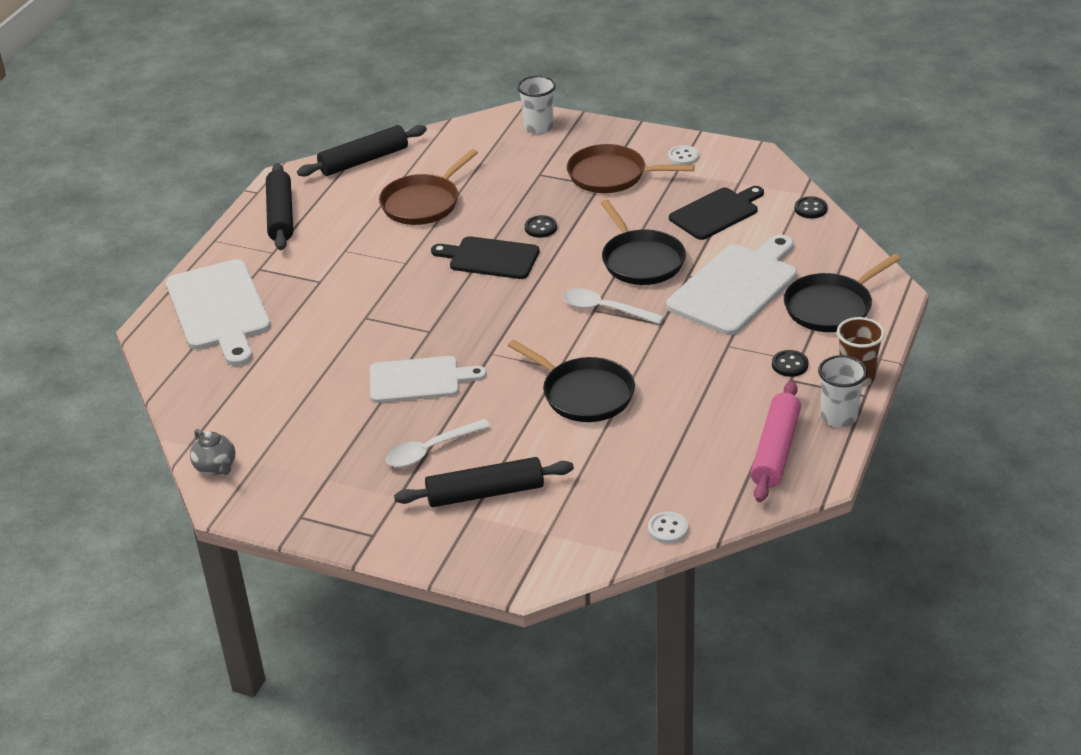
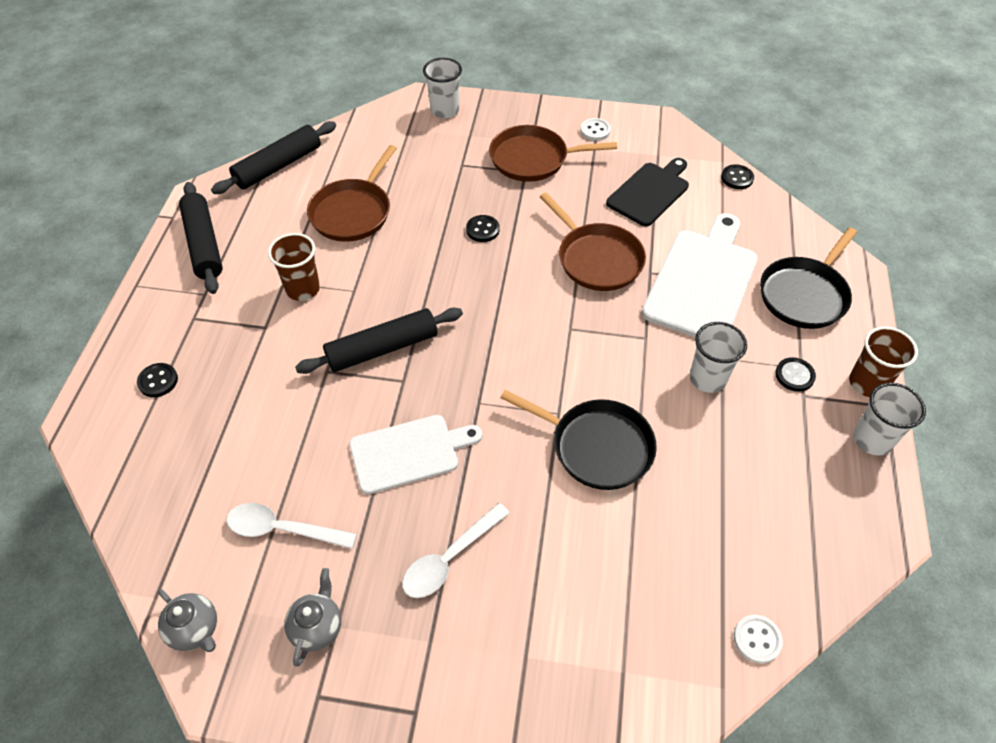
camera: 15 degrees left, 15 degrees up
white cutting board [166,259,271,366] -> black button [137,363,178,397]
black rolling pin [394,457,574,507] -> black rolling pin moved to [295,308,463,374]
black cutting board [431,236,540,279] -> none
white spoon [563,288,664,324] -> white spoon moved to [226,503,357,549]
black pan [601,200,686,285] -> brown pan [540,192,646,291]
pink rolling pin [751,381,801,502] -> none
none -> brown cup [268,233,320,301]
none -> grey teapot [284,568,341,667]
none -> white cup [690,322,747,393]

